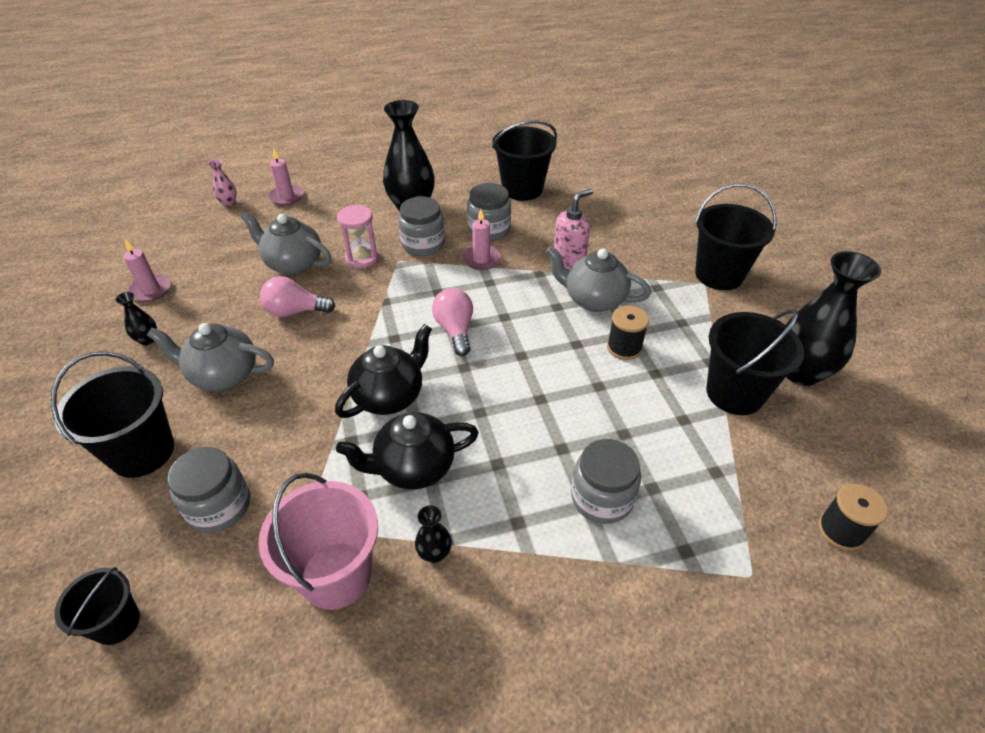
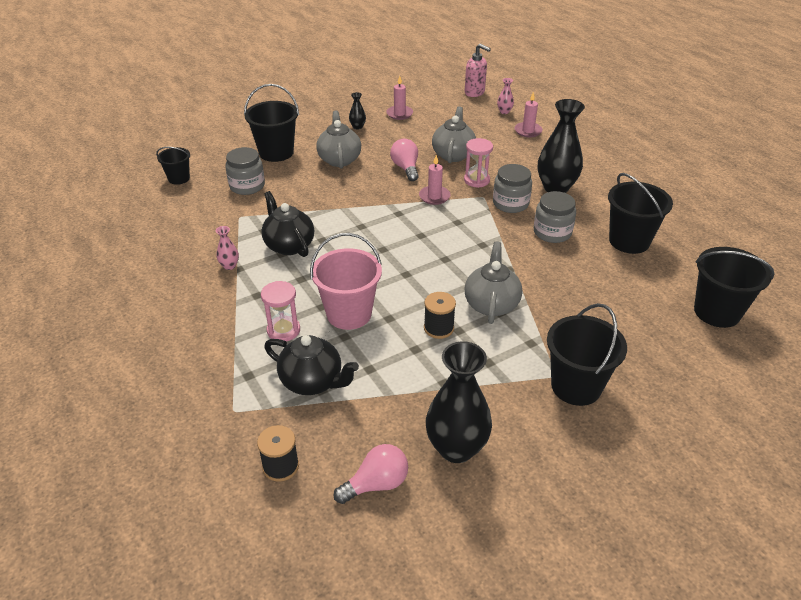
camera: 75 degrees right, 5 degrees down
pink bucket [258,473,378,610] -> pink bucket moved to [310,233,382,330]
black teapot [335,324,432,418] -> black teapot moved to [264,335,359,395]
black vase [415,505,452,563] -> pink vase [216,226,239,270]
pink light bulb [432,288,473,356] -> pink light bulb moved to [334,444,408,504]
pink candle [462,209,501,270] -> pink candle moved to [419,155,451,205]
pink soap dispenser [554,189,593,270] -> pink soap dispenser moved to [465,44,491,97]
grey jar [571,439,641,524] -> pink hourglass [261,281,300,342]
black bucket [706,309,804,415] -> black bucket moved to [694,247,775,328]

